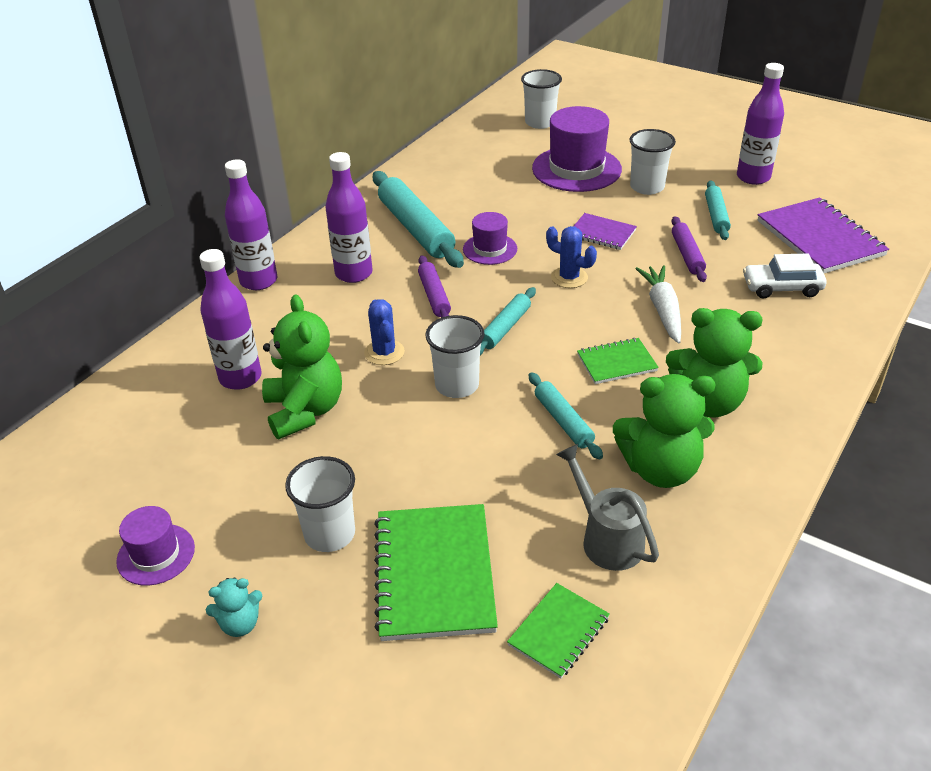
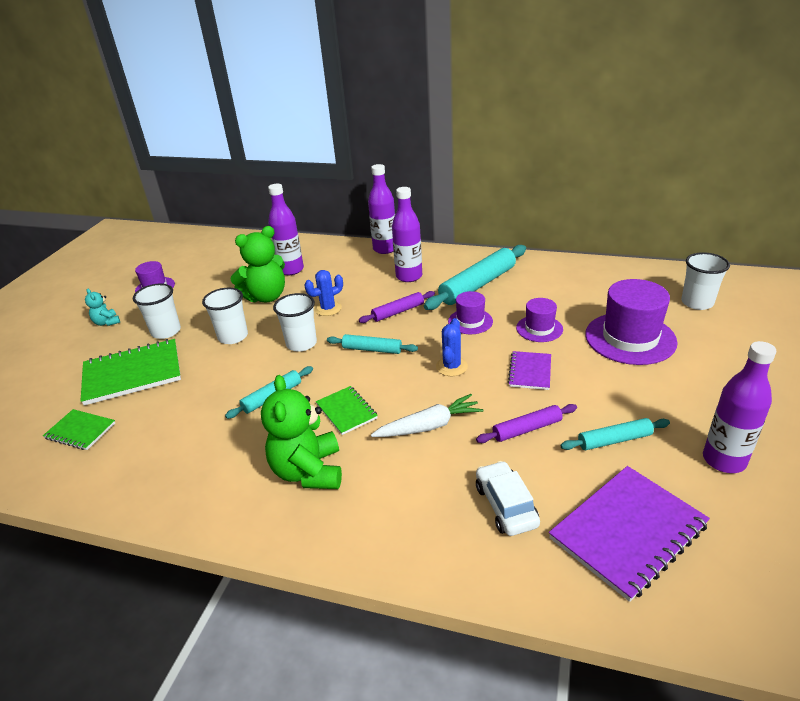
camera: 75 degrees right, 5 degrees down
grey watering can [556,444,659,571] -> none
green teddy bear [613,374,716,488] -> none
white cup [630,129,676,195] -> white cup moved to [202,288,248,344]
none -> purple hat [516,298,563,342]

